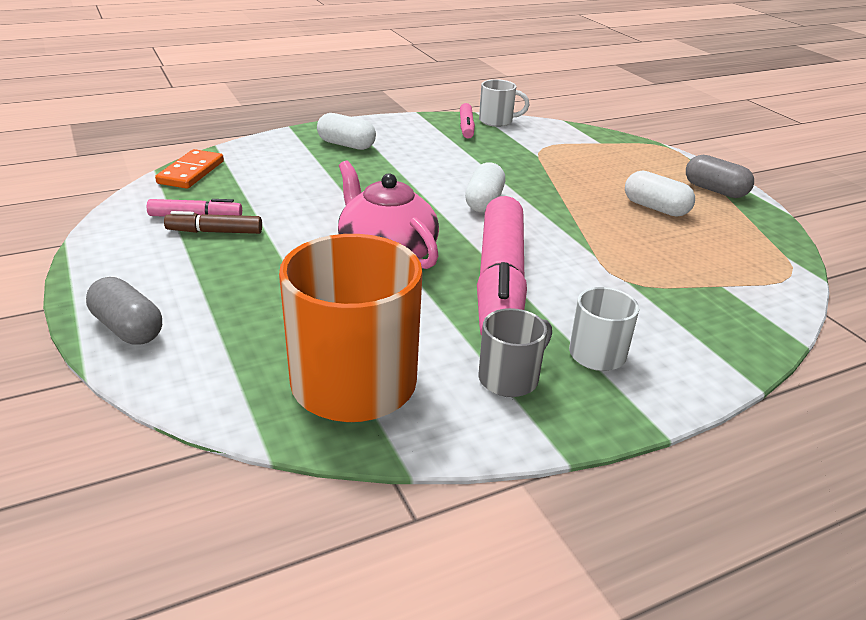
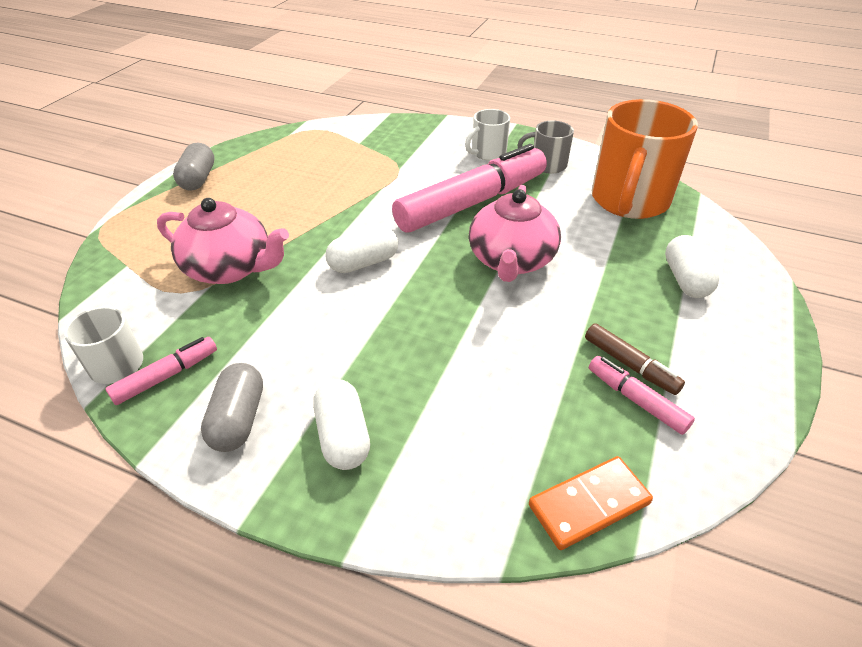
camera: 130 degrees left, 10 degrees up
grey capsule [86,277,162,345] -> grey capsule moved to [201,363,263,452]
white capsule [625,171,695,217] -> white capsule moved to [665,235,719,298]
none -> pink teapot [157,198,289,284]

